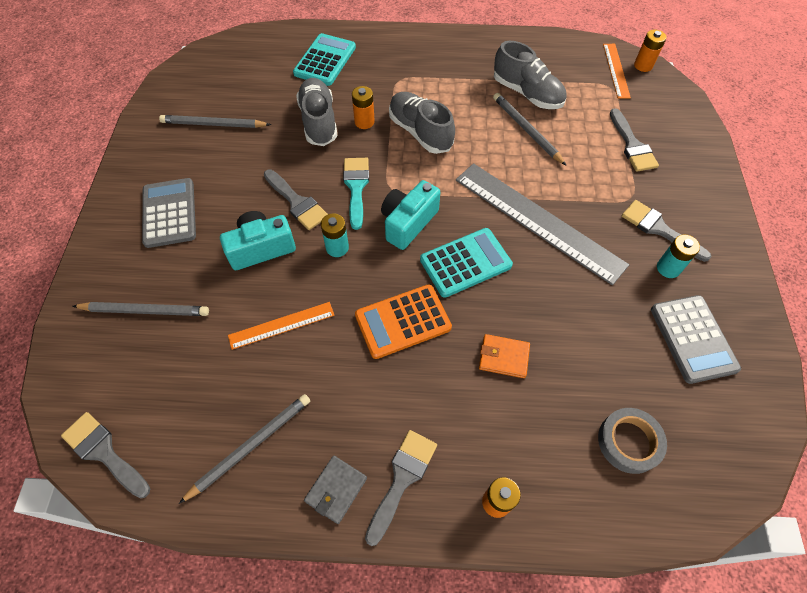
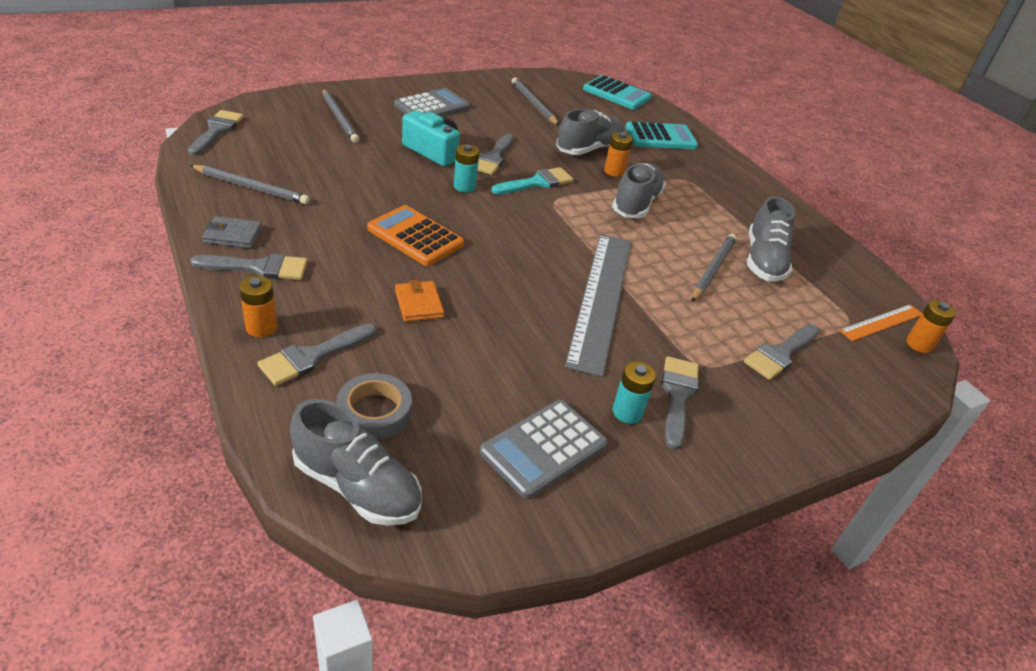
camera: 55 degrees right, 20 degrees down
orange ruler [228,302,334,350] -> none
turquoise camera [381,180,440,250] -> none
turquoise calculator [420,228,513,298] -> turquoise calculator moved to [583,75,652,109]
none -> grey brush [257,323,377,386]
none -> grey shoe [290,399,421,526]

